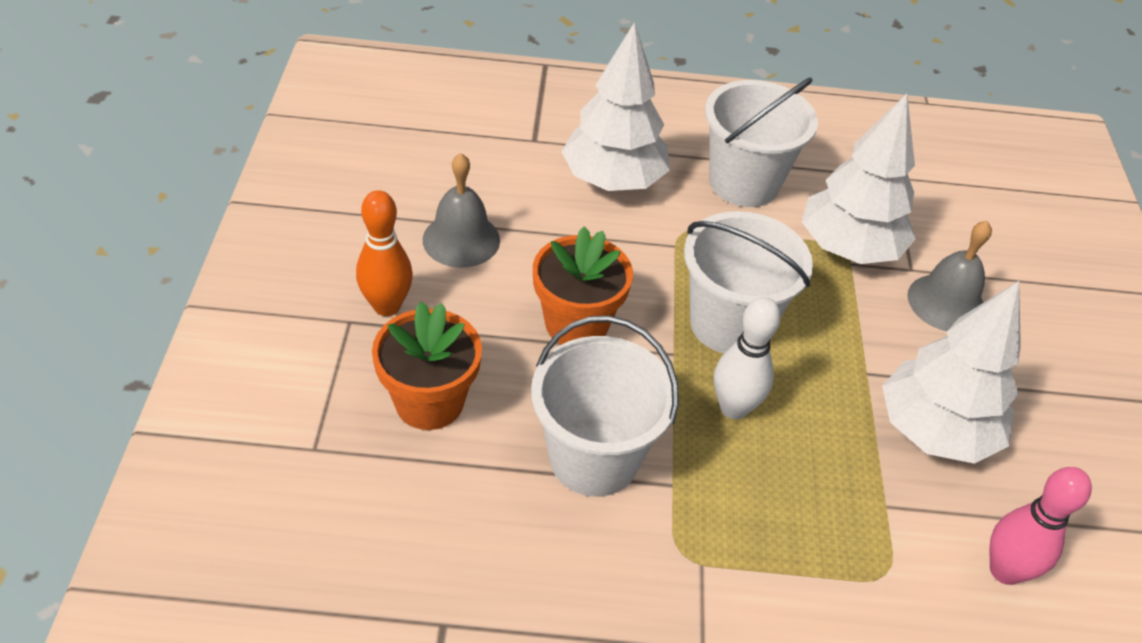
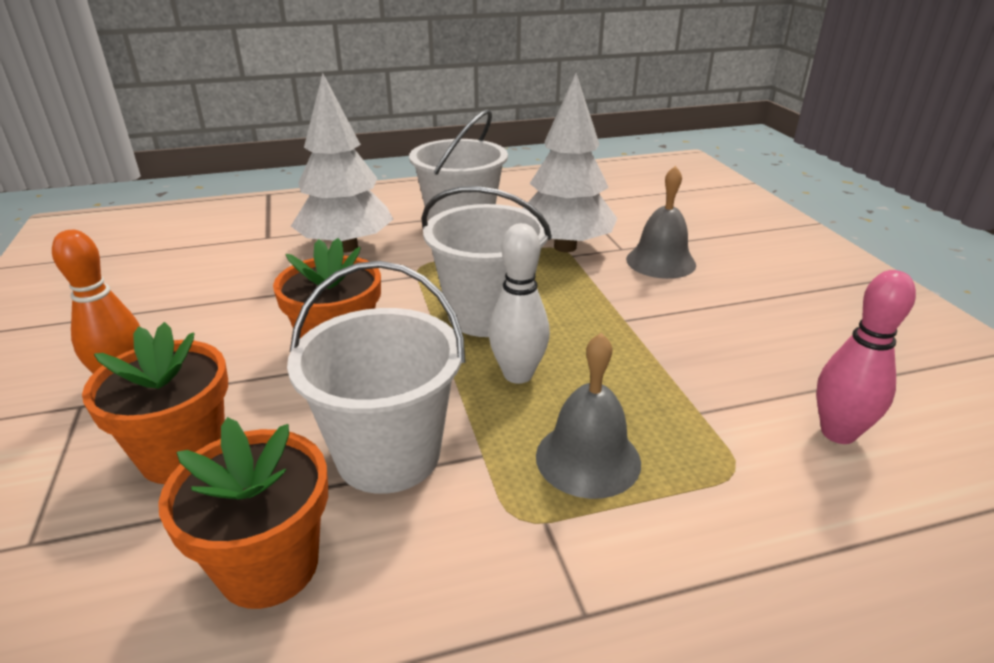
camera: 15 degrees left, 15 degrees down
grey bell [423,153,500,268] -> grey bell moved to [536,333,641,499]
white tree [882,281,1021,464] -> none
none -> orange flower pot [158,417,328,609]

